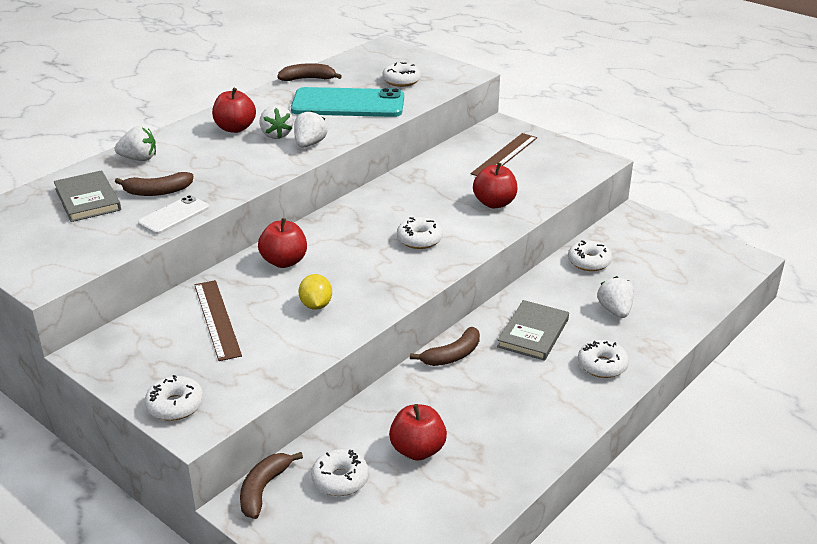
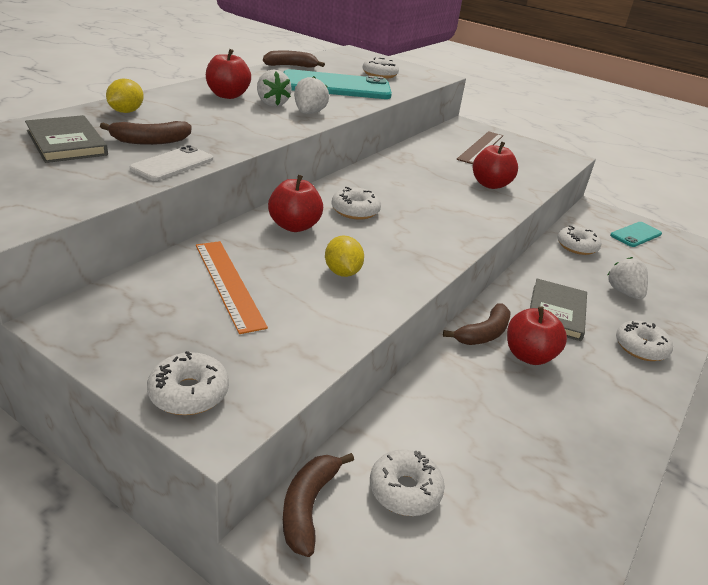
camera: 10 degrees left, 0 degrees up
white strawberry [115,126,156,161] -> yellow lemon [106,79,144,113]
brown ruler [194,280,242,361] -> orange ruler [196,241,268,334]
red apple [389,404,447,461] -> red apple moved to [507,306,567,365]
white donut [397,217,443,249] -> white donut moved to [331,187,381,220]
none -> turquoise phone [610,222,662,247]

